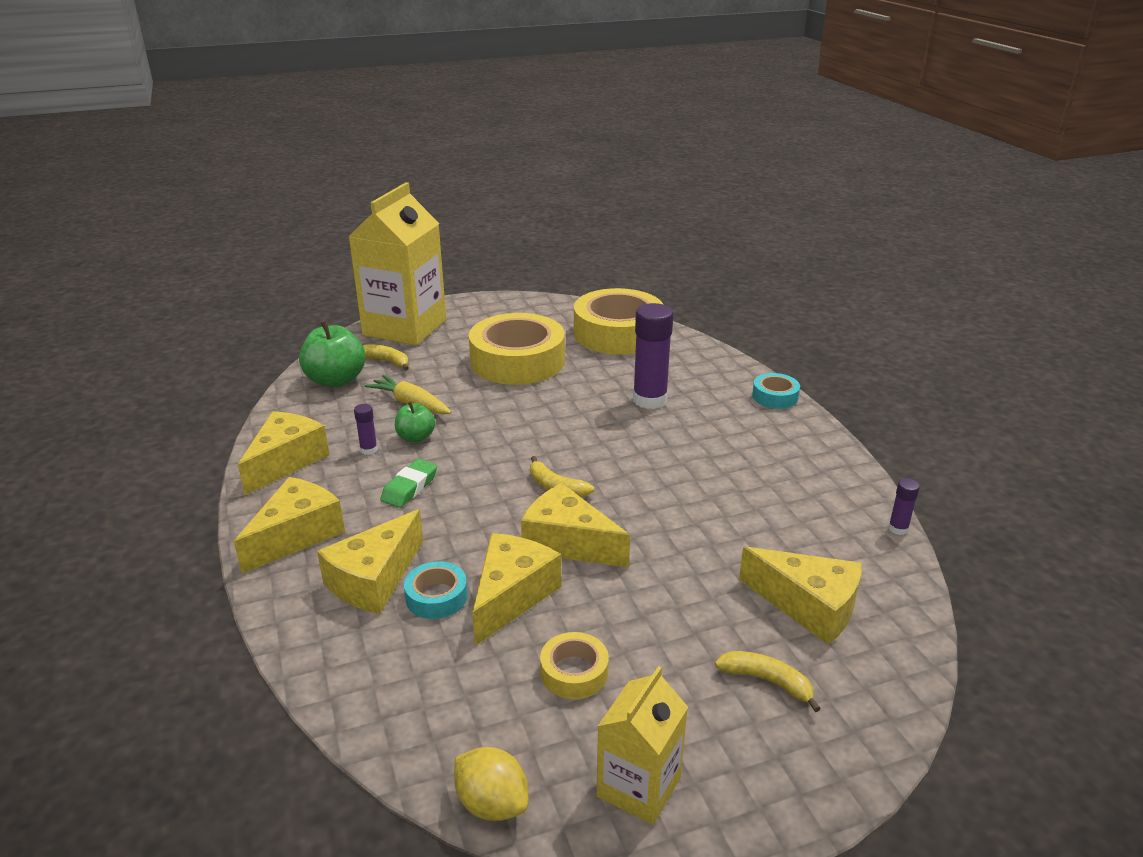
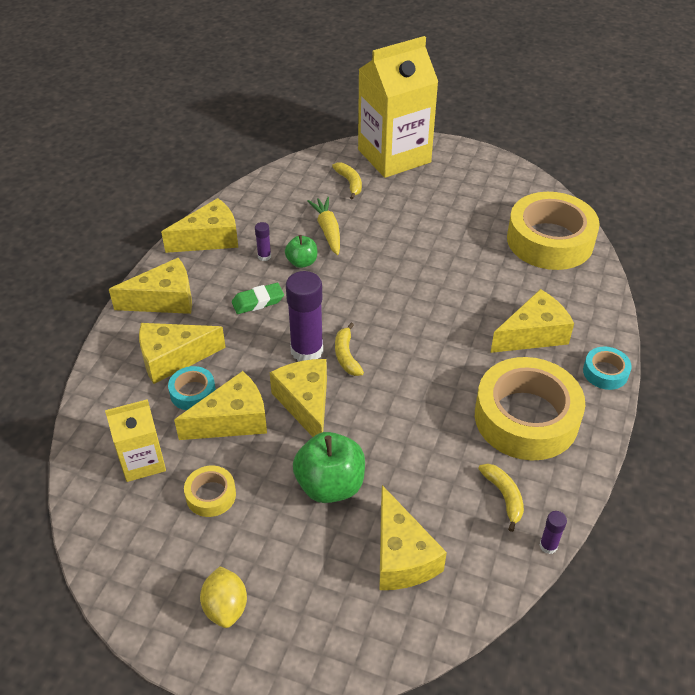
camera: 40 degrees right, 15 degrees up
green apple [299,320,365,388] -> green apple moved to [293,432,365,503]
yellow lemon [454,747,529,821] -> yellow lemon moved to [200,566,247,628]
yellow tape [469,313,565,385] -> yellow tape moved to [475,357,585,460]
yellow carton [596,666,688,825] -> yellow carton moved to [105,399,166,482]
purple glue stick [633,303,673,409] -> purple glue stick moved to [286,271,323,361]
yellow banana [715,651,821,712] -> yellow banana moved to [478,464,524,532]
none -> yellow cheese [490,289,574,353]

